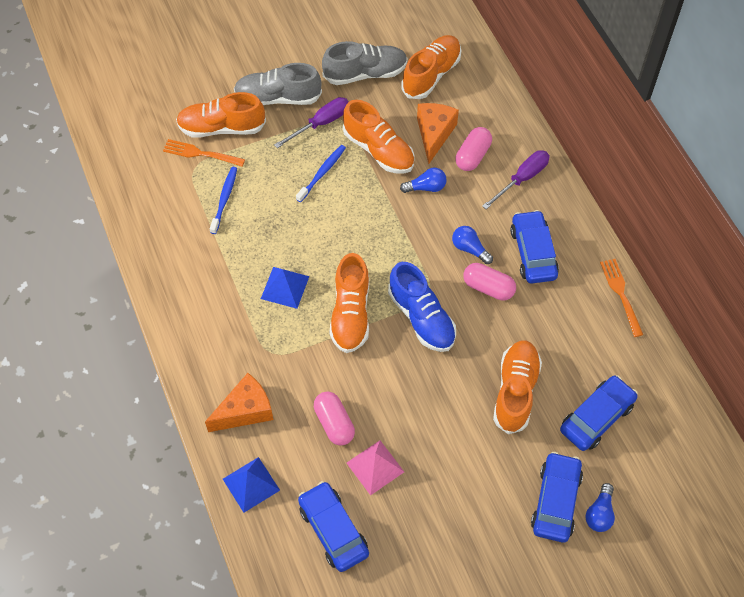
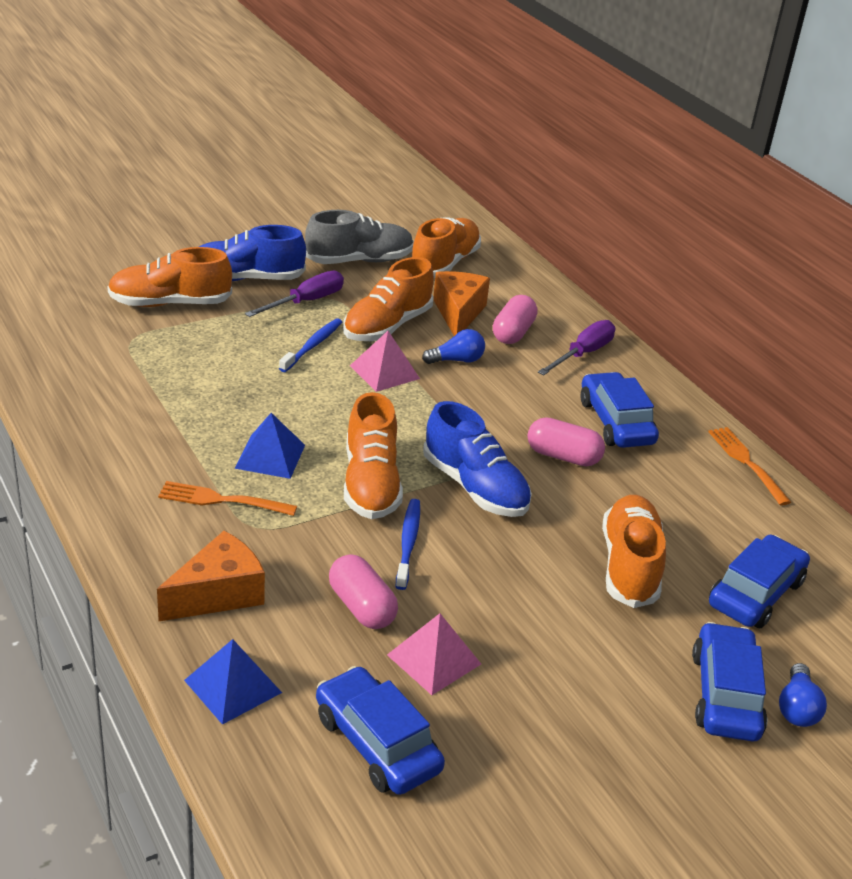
camera: 10 degrees left, 25 degrees down
orange fork [163,139,245,167] -> orange fork moved to [158,481,297,516]
blue toothbrush [210,167,237,234] -> blue toothbrush moved to [396,499,420,590]
grey shoe [234,63,322,105] -> blue shoe [199,225,306,281]
orange shoe [343,100,414,174] -> orange shoe turned 90 degrees clockwise [343,257,434,341]
blue light bulb [452,226,493,264] -> none
none -> pink pyramid [350,331,420,392]

